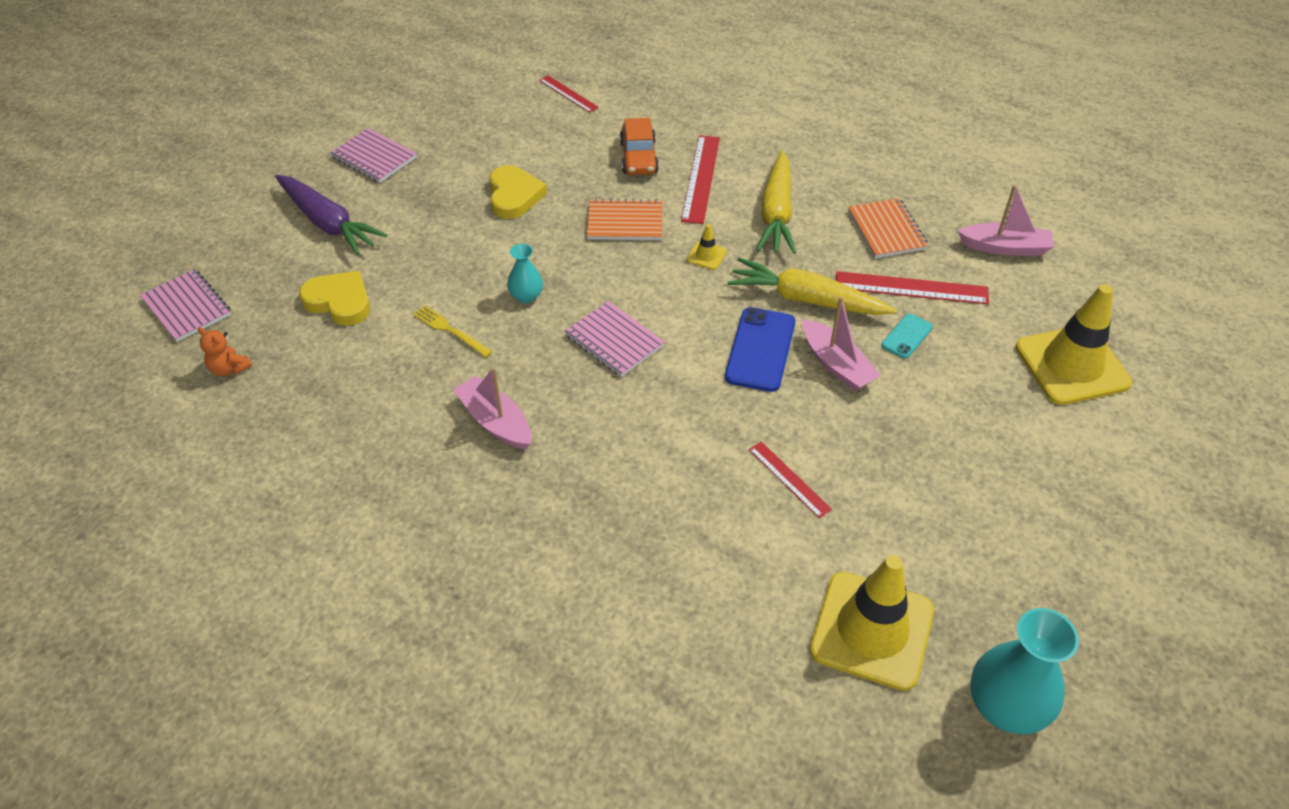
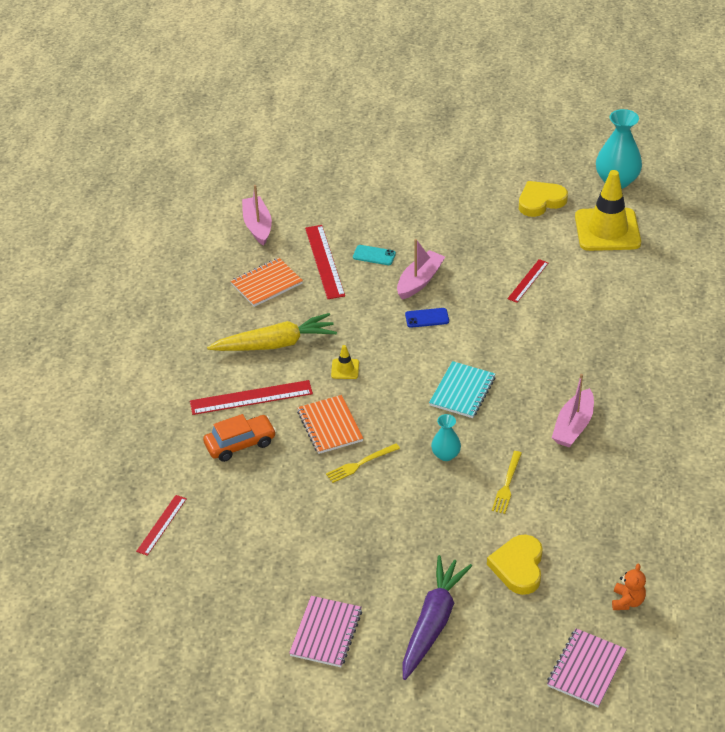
camera: 110 degrees left, 5 degrees down
yellow heart [489,165,547,219] -> yellow heart moved to [519,181,568,217]
pink notebook [565,301,665,377] -> turquoise notebook [429,361,496,418]
blue phone [725,307,795,392] -> blue phone [405,308,449,328], size x0.55
yellow carrot [728,258,897,315] -> none
yellow traffic cone [1016,284,1132,405] -> none
none -> yellow fork [326,443,400,483]

